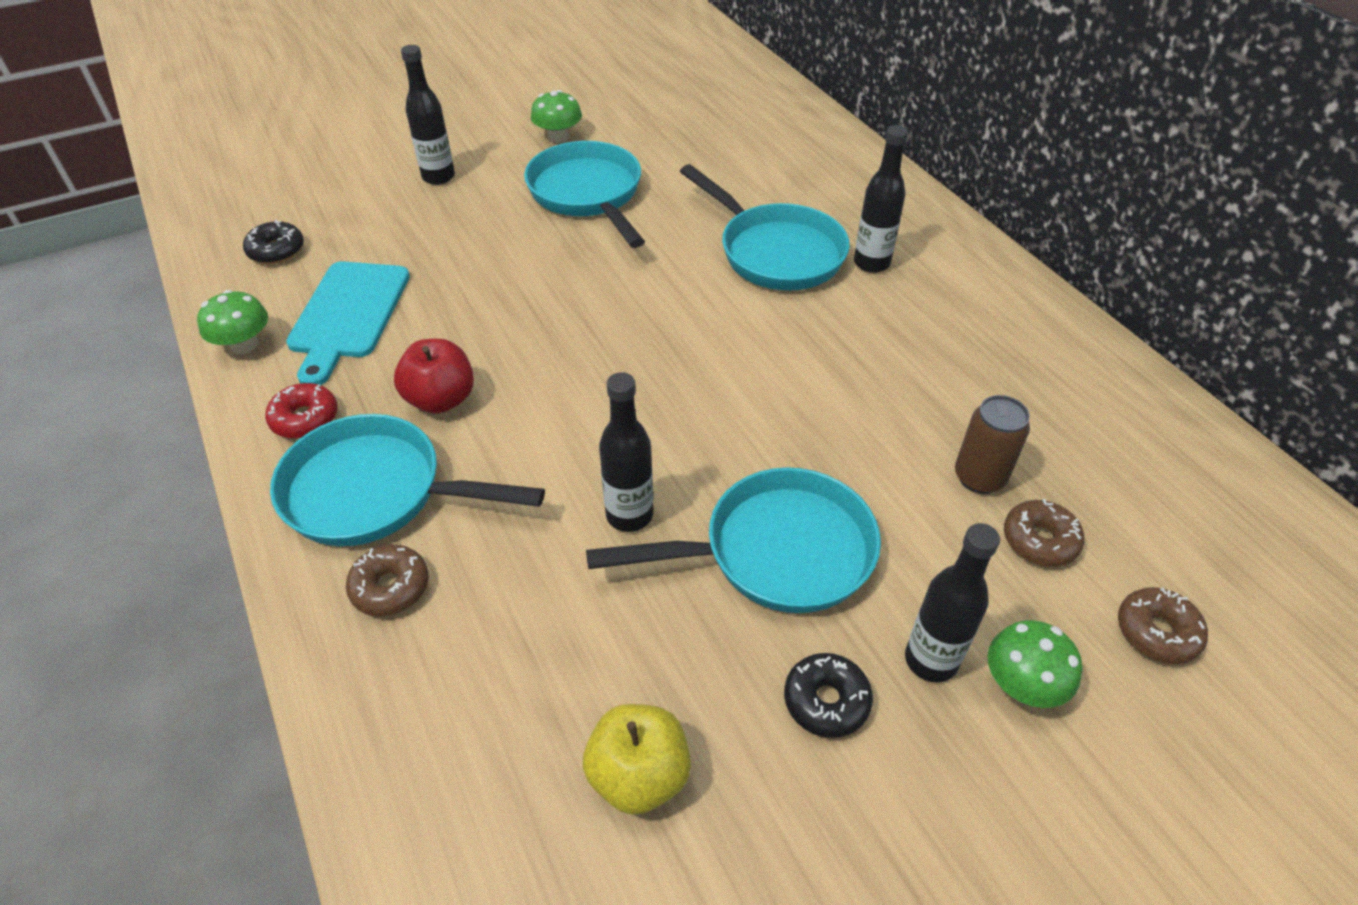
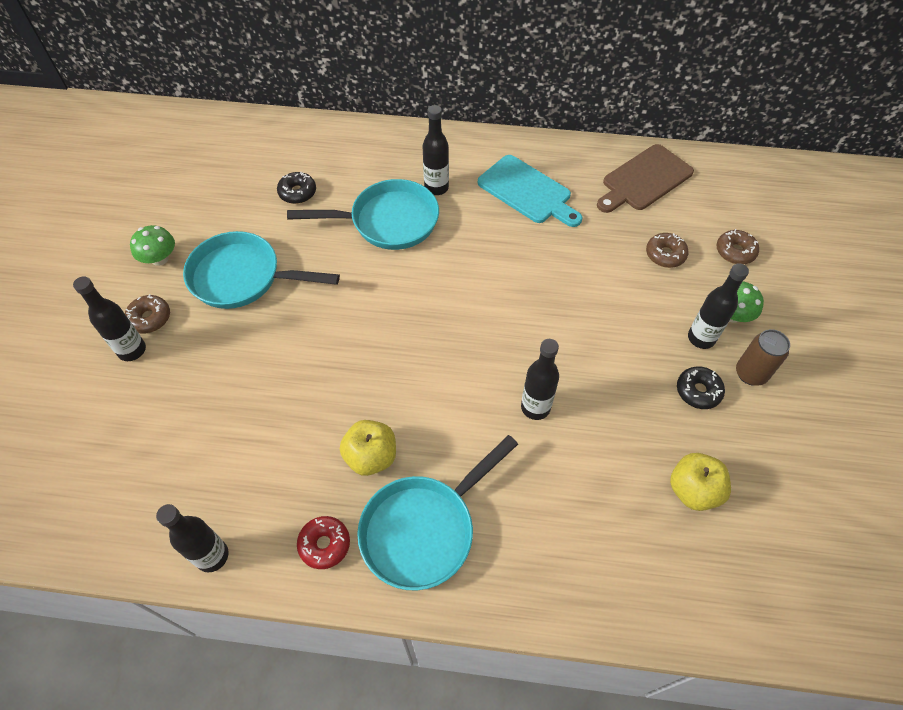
camera: 55 degrees left, 10 degrees up
green mushroom [197,290,268,354] -> black bottle [156,504,229,573]
black donut [243,220,304,264] -> black donut moved to [277,172,316,204]
turquoise cutting board [286,261,410,385] -> turquoise cutting board moved to [478,155,582,227]
brown donut [346,544,429,616] -> brown donut moved to [125,294,170,333]
red apple [394,339,474,414] -> yellow apple [340,420,396,476]
turquoise pan [586,467,881,613] -> none
brown can [955,395,1030,494] -> brown can moved to [736,329,790,386]
none -> brown cutting board [597,144,694,213]

